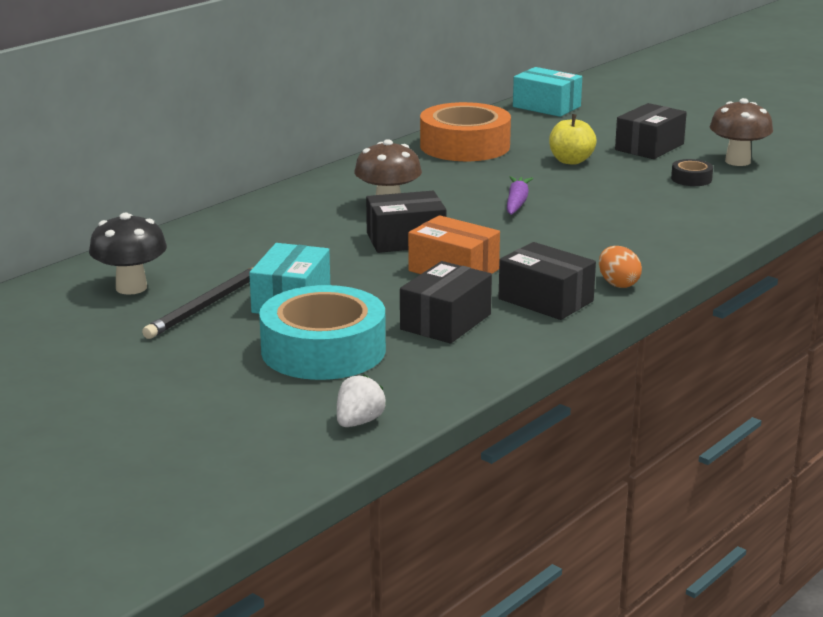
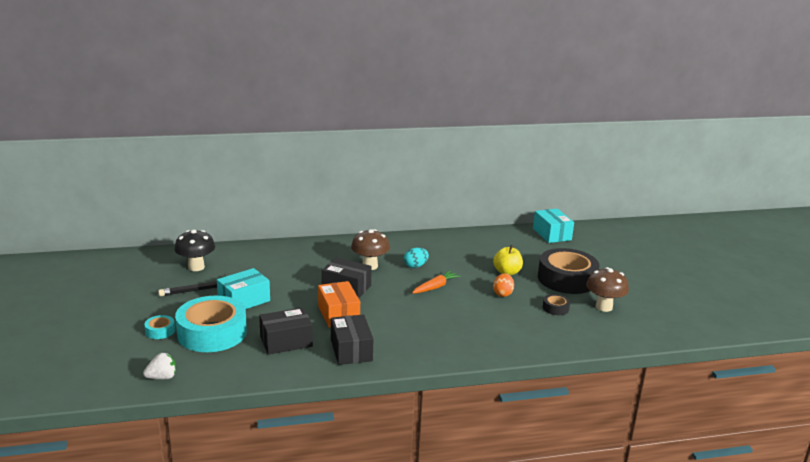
camera: 35 degrees right, 0 degrees up
orange tape [420,102,511,161] -> none
purple carrot [507,176,533,215] -> orange carrot [412,271,460,294]
orange egg [599,246,642,288] -> orange egg moved to [493,273,514,297]
black box [615,103,687,159] -> black tape [538,248,599,294]
none -> turquoise tape [144,315,175,339]
none -> turquoise egg [404,248,429,268]

